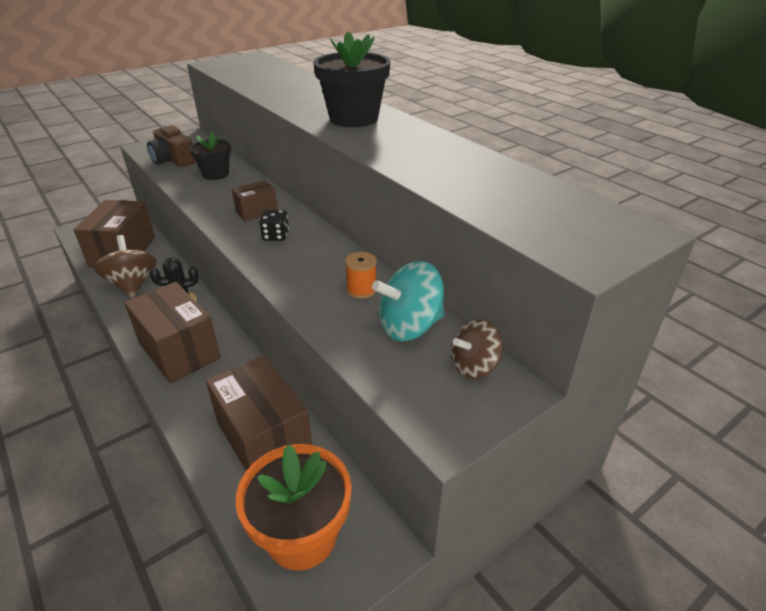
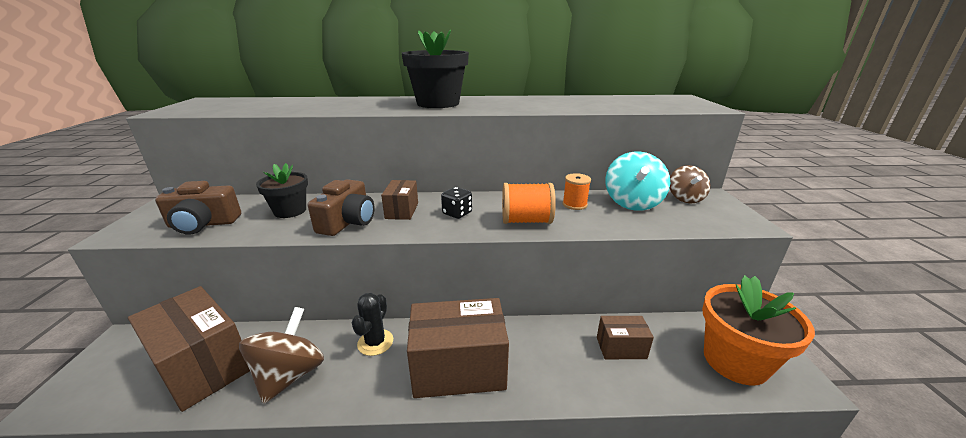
camera: 55 degrees left, 10 degrees down
brown spinning top [94,235,157,298] -> brown spinning top turned 90 degrees clockwise [239,307,324,404]
brown box [206,355,312,471] -> brown box [597,316,654,359], size x0.51
none -> brown camera [308,179,375,236]
none -> orange spool [502,183,556,224]

